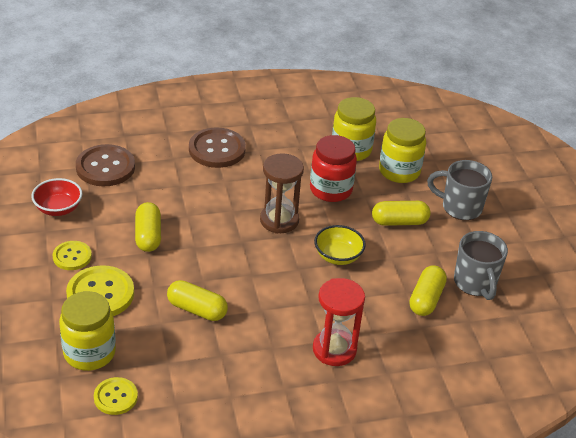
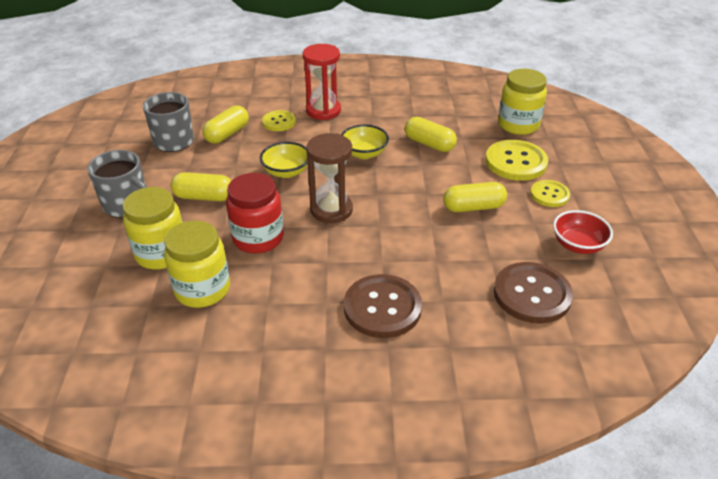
camera: 165 degrees left, 0 degrees up
yellow button [94,377,138,415] -> yellow button moved to [262,110,296,131]
yellow capsule [135,202,161,252] -> yellow capsule turned 75 degrees clockwise [443,182,507,212]
none -> yellow bowl [341,125,389,159]

